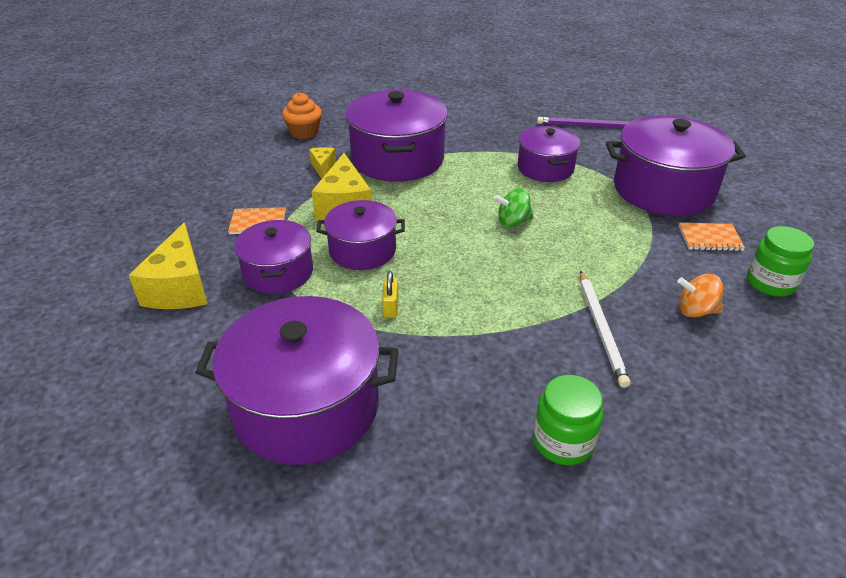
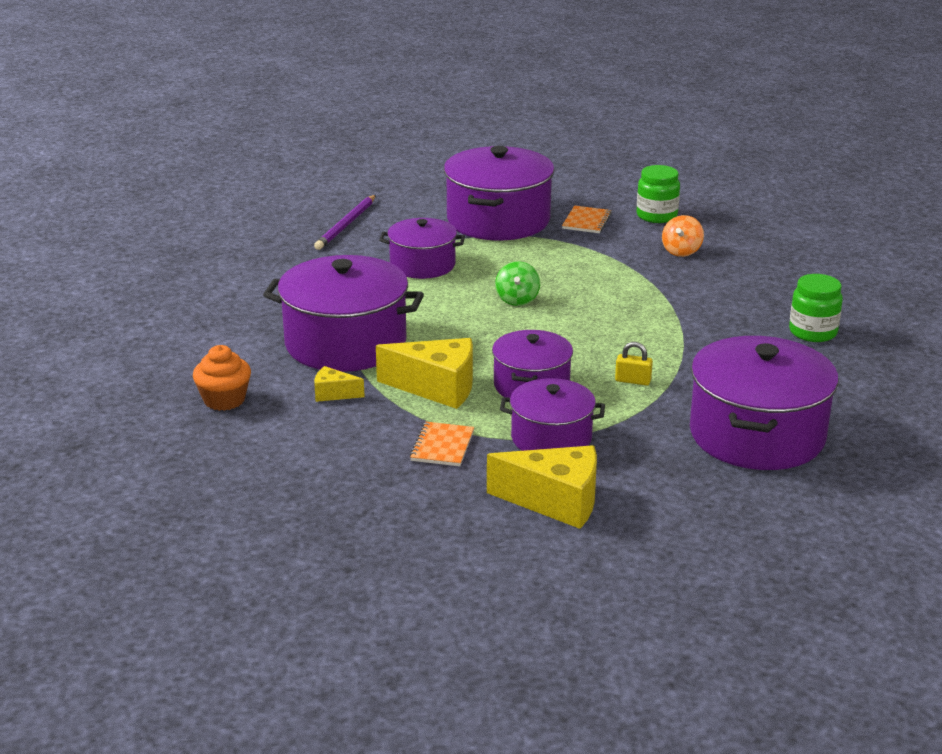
camera: 75 degrees left, 10 degrees down
white pencil [580,270,630,388] -> none

